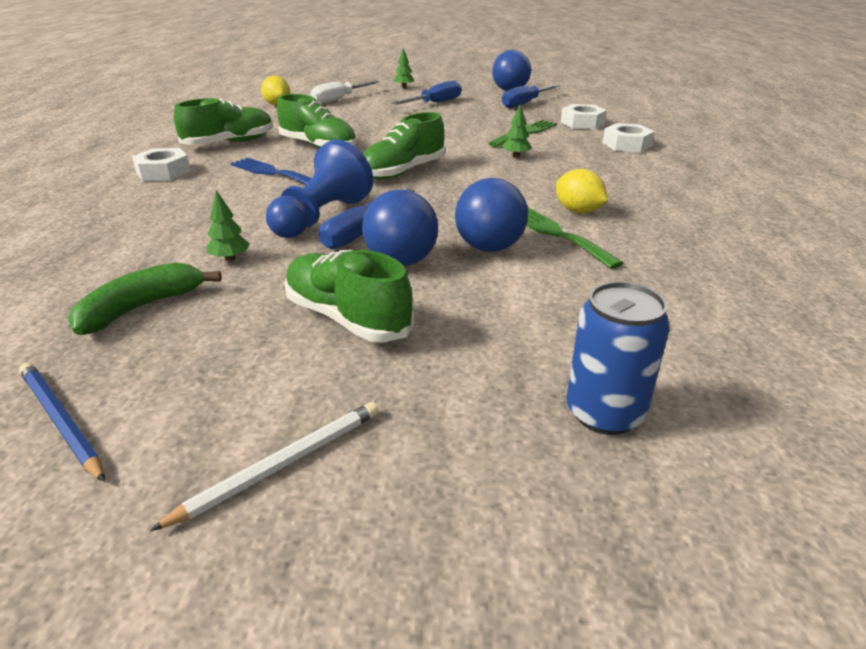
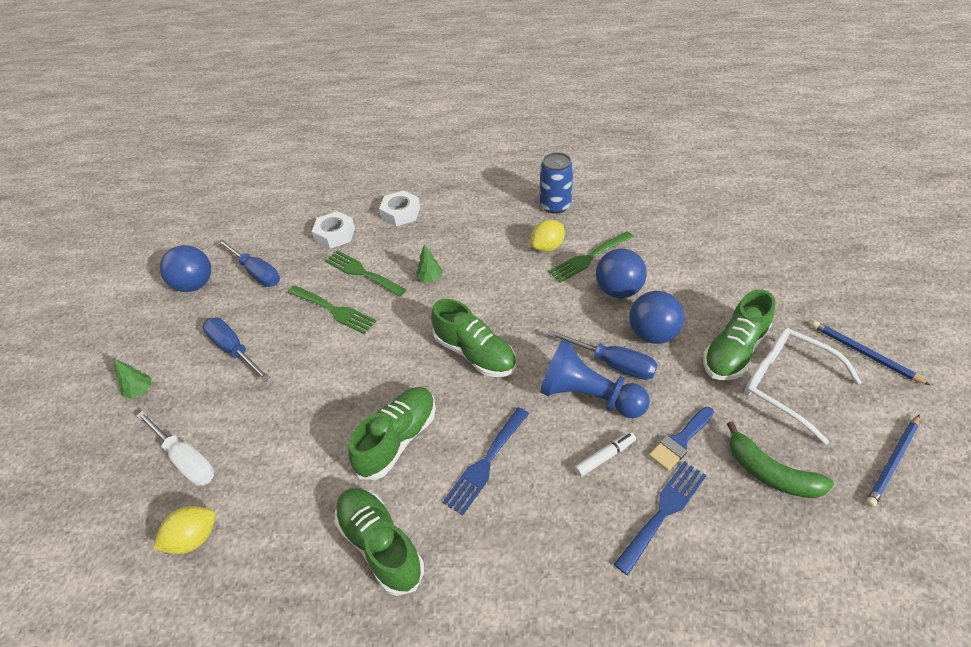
camera: 90 degrees left, 15 degrees up
white nut [132,148,191,181] -> none
white pencil [150,402,379,531] -> blue pencil [812,321,930,385]
green tree [206,190,250,261] -> blue brush [649,407,714,471]
blue can [566,282,670,435] -> blue can moved to [540,152,573,214]
none -> green fork [288,286,376,334]
none -> white marker [574,432,636,477]
none -> blue fork [614,461,707,575]
none -> white glasses [744,328,862,445]

